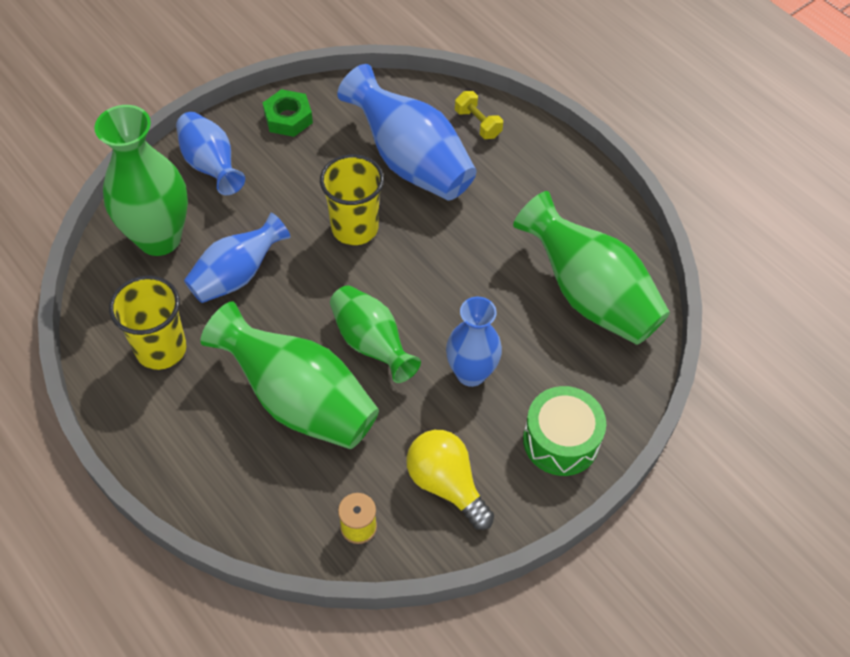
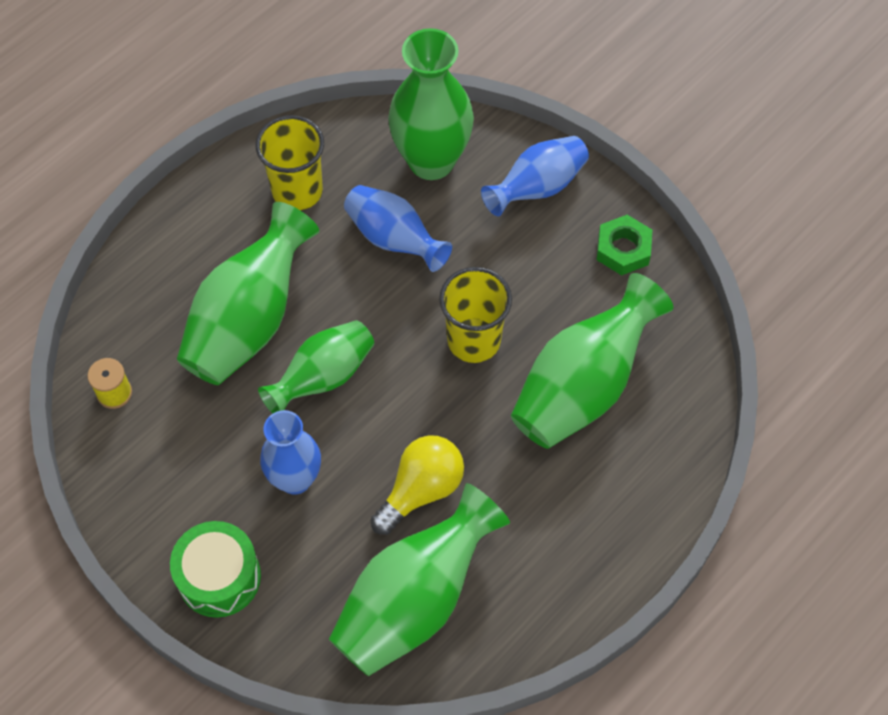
camera: 85 degrees right, 5 degrees up
blue vase [337,64,477,201] -> green vase [511,273,673,449]
yellow light bulb [406,430,494,530] -> yellow light bulb moved to [370,435,464,535]
yellow dumbbell [455,91,503,139] -> none

